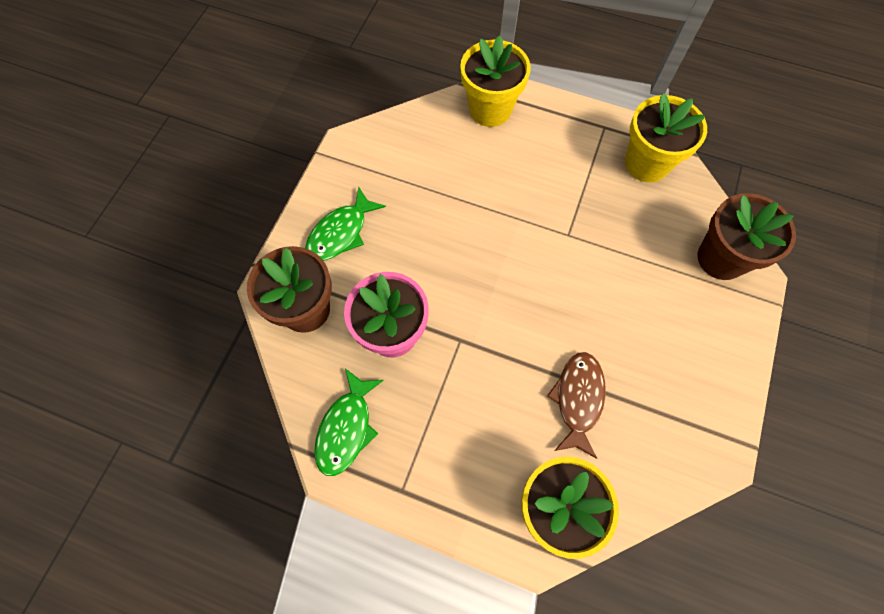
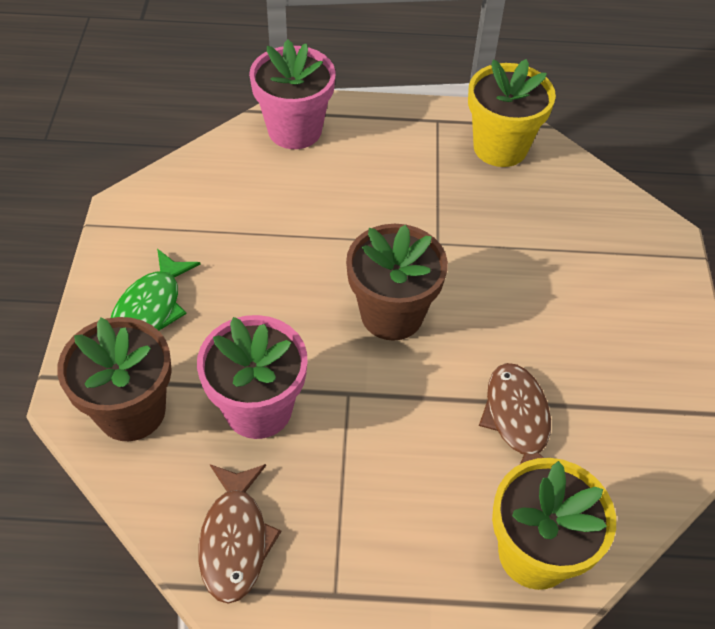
camera: 20 degrees left, 15 degrees down
green fish [314,368,383,476] -> brown fish [199,464,281,604]
yellow flower pot [460,35,531,127] -> pink flower pot [249,39,336,149]
brown flower pot [698,193,796,280] -> brown flower pot moved to [346,224,448,341]

